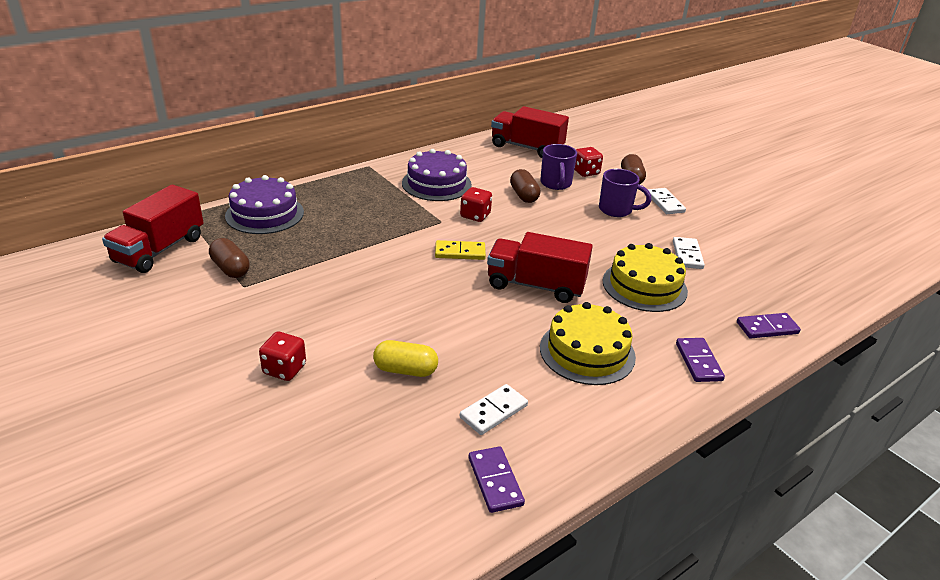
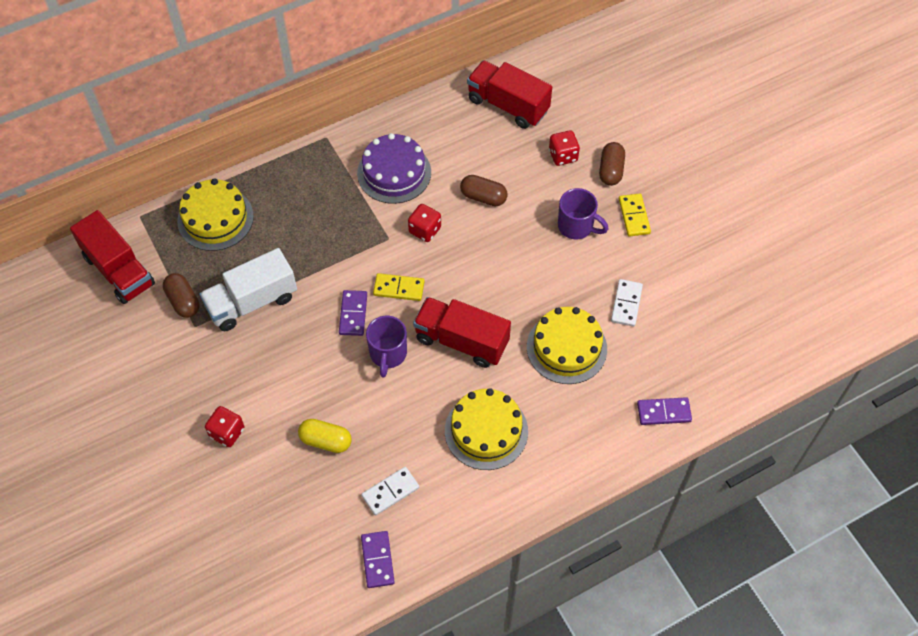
camera: 10 degrees right, 25 degrees up
red truck [102,185,204,273] -> red truck turned 75 degrees counterclockwise [70,210,155,304]
purple cake [225,175,304,234] -> yellow cake [177,178,254,251]
brown capsule [510,169,540,203] -> brown capsule turned 60 degrees counterclockwise [460,175,508,206]
purple mug [540,144,577,190] -> purple mug moved to [366,316,407,378]
white domino [648,188,686,214] -> yellow domino [619,194,651,237]
purple domino [676,338,725,382] -> purple domino moved to [339,290,367,336]
none -> white truck [199,248,297,331]

